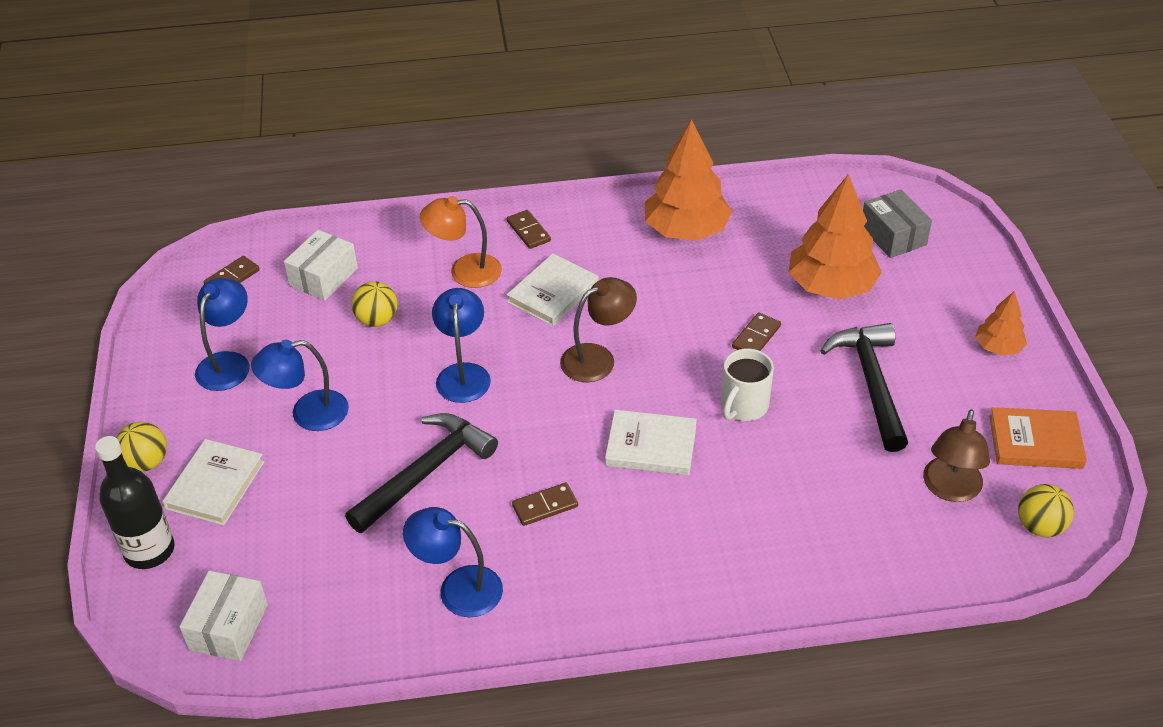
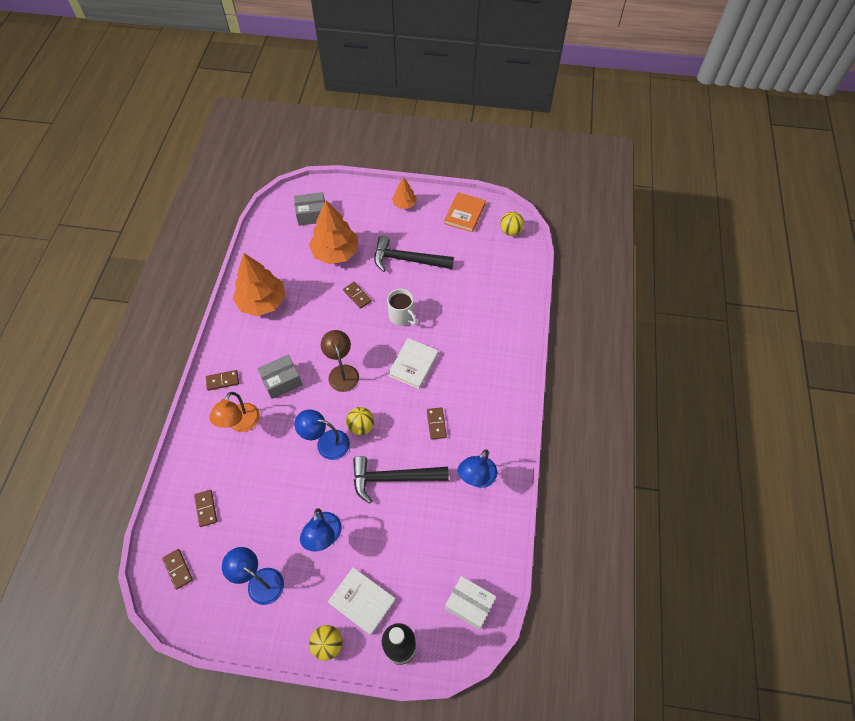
camera: 75 degrees left, 15 degrees up
white box [284,230,358,301] -> brown domino [194,490,217,527]
black hammer [345,413,498,533] -> black hammer turned 60 degrees counterclockwise [353,456,449,504]
yellow ball [351,281,398,327] -> yellow ball moved to [346,407,374,435]
white book [507,254,599,326] -> grey box [257,355,302,399]
brown lamp [923,409,990,502] -> none

